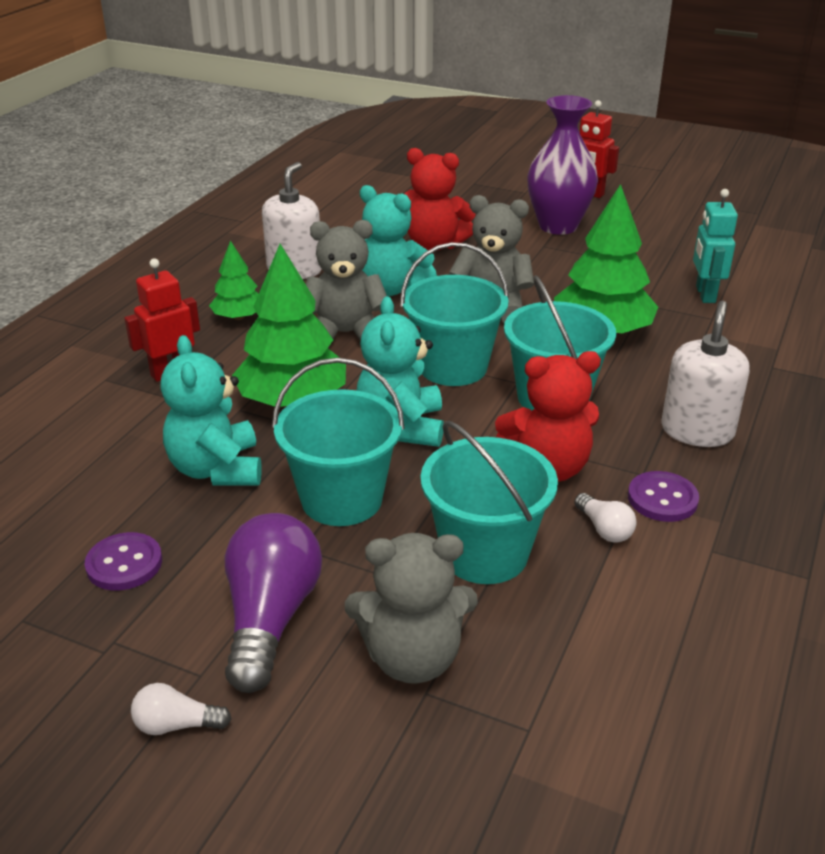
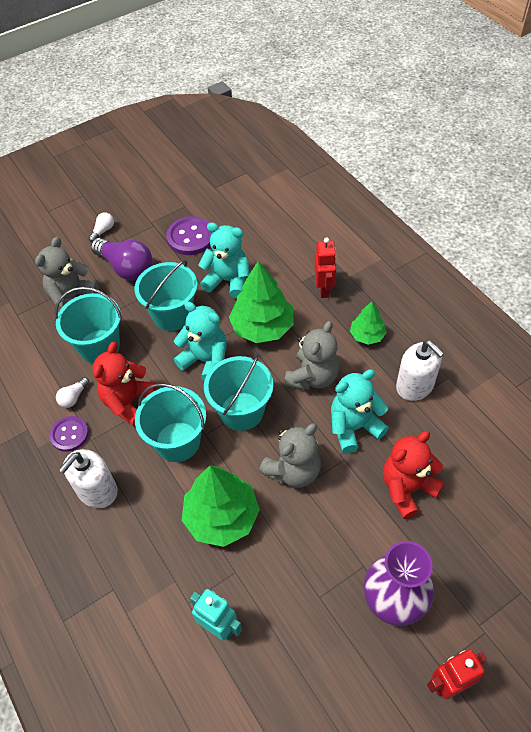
camera: 125 degrees right, 20 degrees up
purple button [85,532,162,590] -> purple button [166,216,212,255], size x1.53
white light bulb [574,493,637,543] -> white light bulb turned 60 degrees counterclockwise [56,377,89,408]
white soap dispenser [662,301,750,447] -> white soap dispenser turned 75 degrees clockwise [59,449,118,508]

